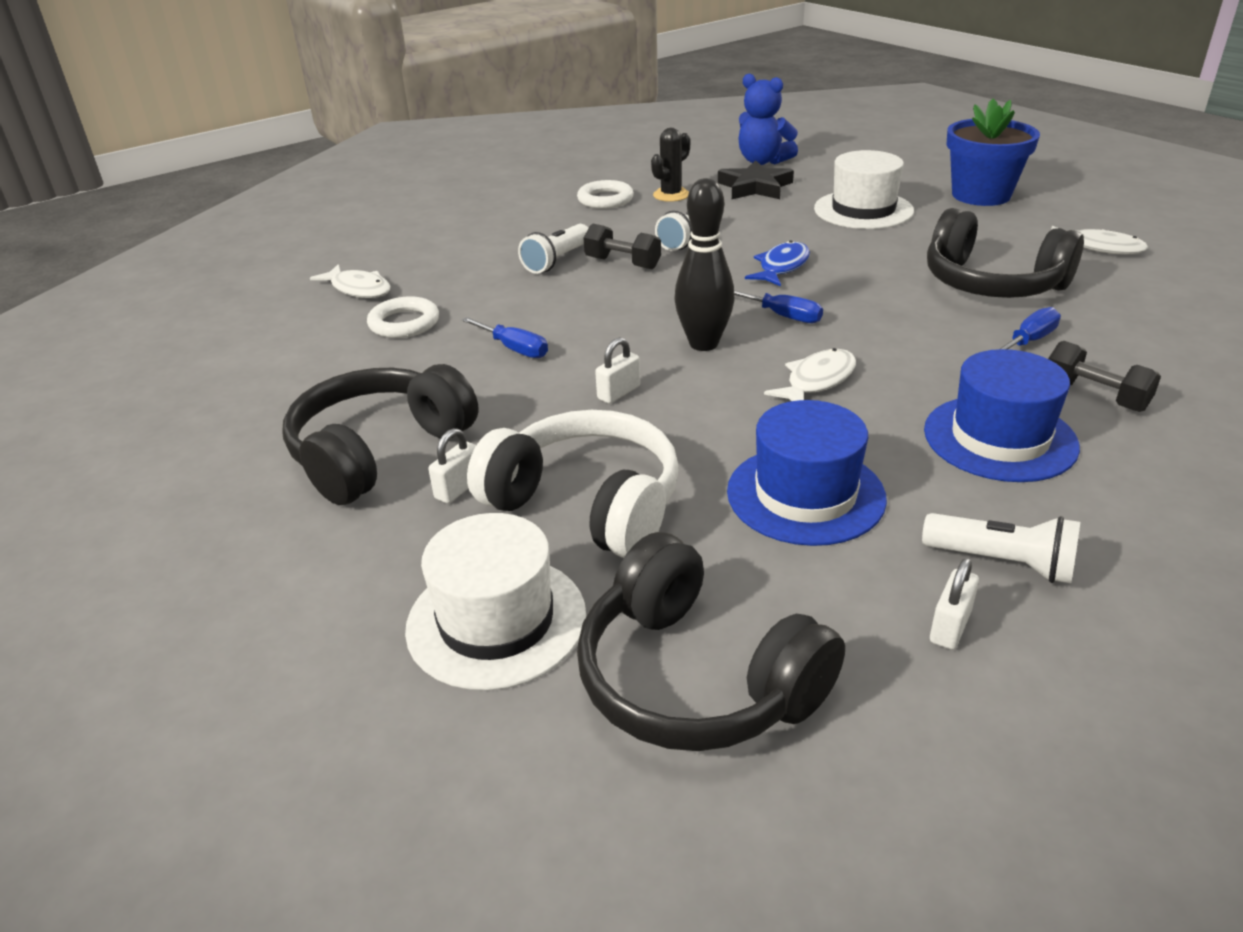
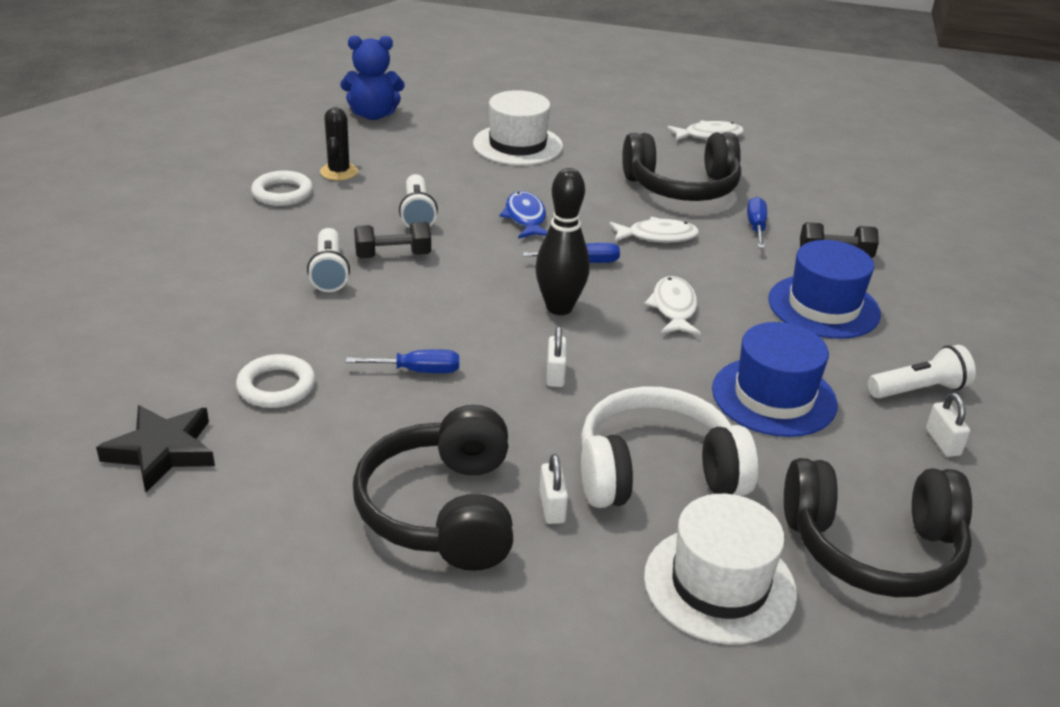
camera: 45 degrees left, 0 degrees up
white fish [310,264,391,298] -> white fish moved to [610,217,699,243]
black star [718,160,794,199] -> black star moved to [96,405,215,492]
blue flower pot [946,98,1040,206] -> none

